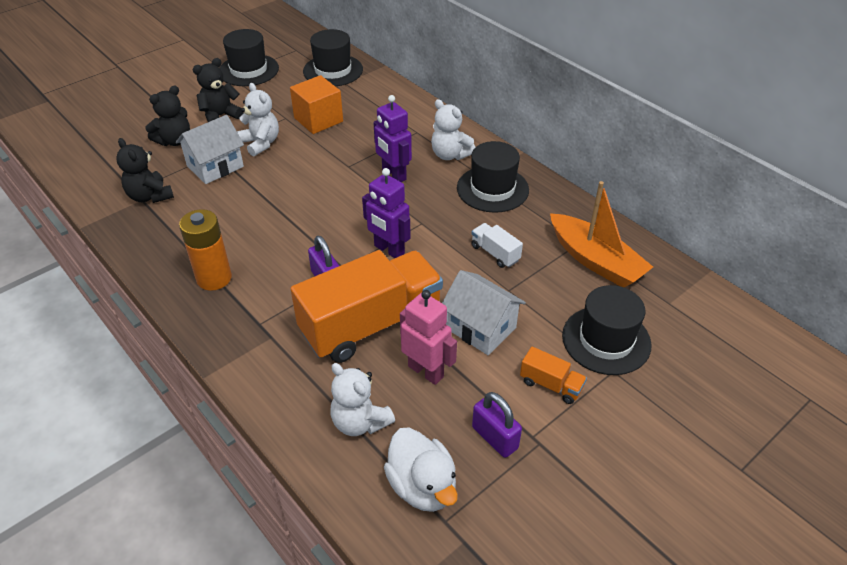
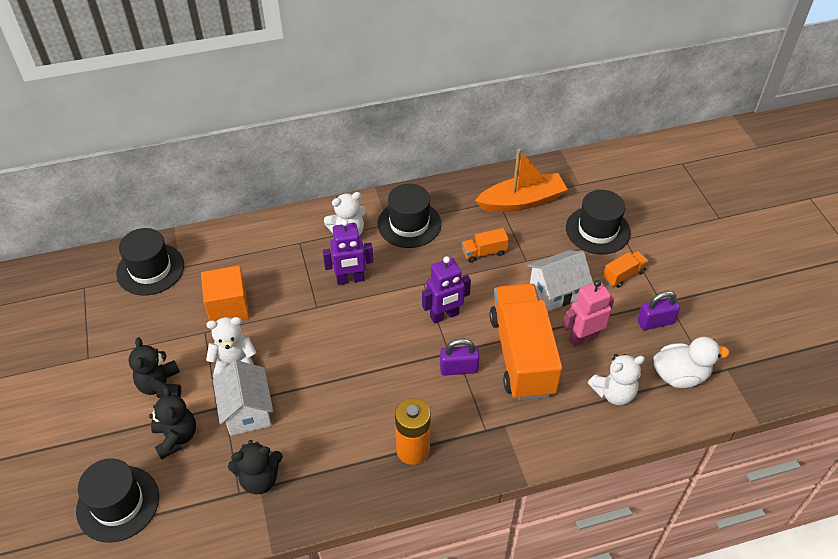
camera: 65 degrees left, 5 degrees up
black hat [220,29,279,86] -> black hat moved to [76,459,159,542]
white truck [471,223,523,268] -> orange truck [462,228,509,263]

